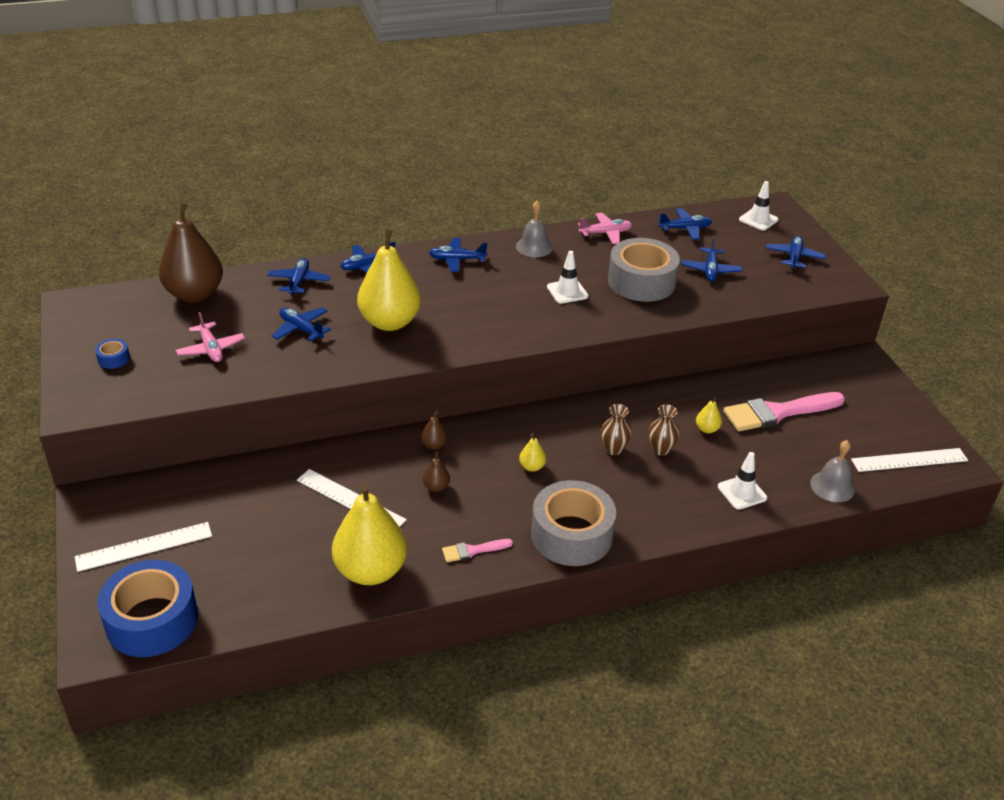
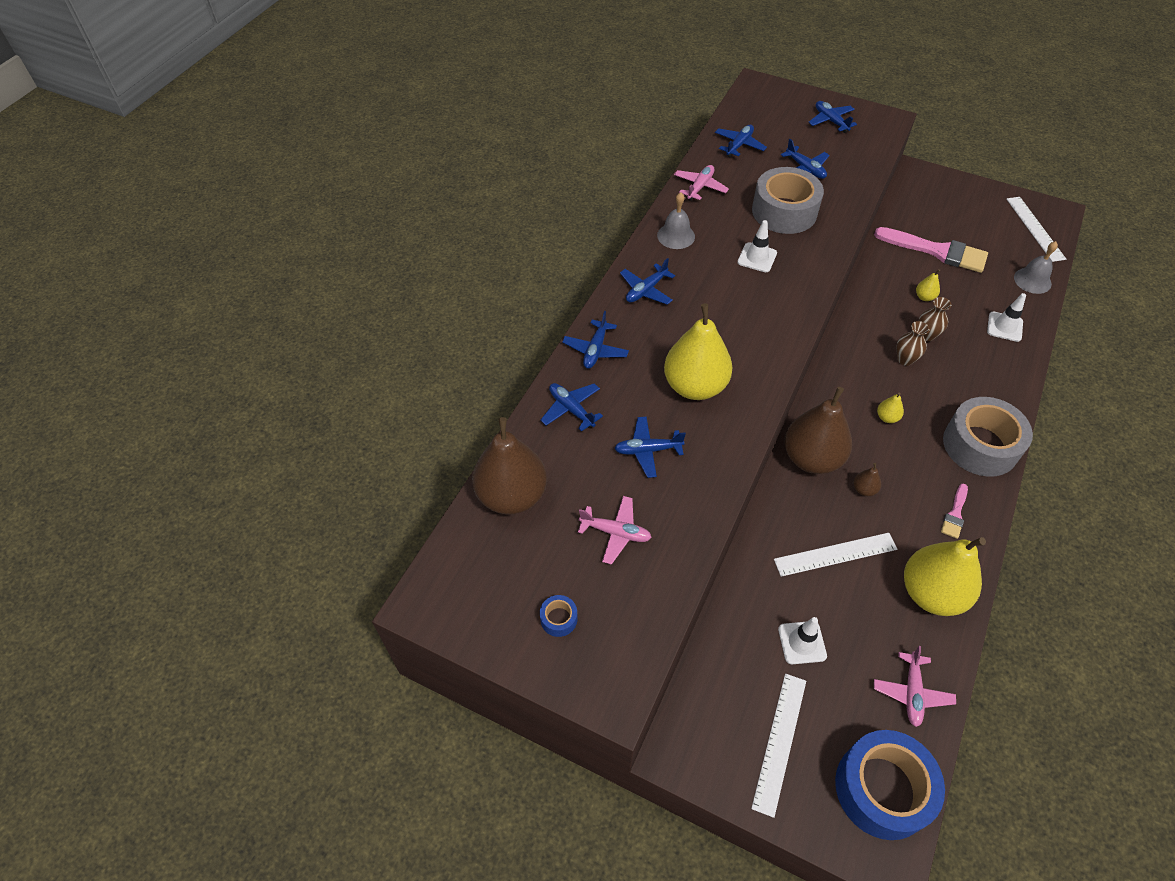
camera: 45 degrees left, 15 degrees up
brown pear [421,411,448,450] -> brown pear [785,387,852,474], size x2.48
pink brush [723,392,845,431] -> pink brush turned 90 degrees counterclockwise [874,227,988,273]
white traffic cone [739,181,778,231] -> white traffic cone moved to [778,617,827,664]
white ruler [851,448,968,472] -> white ruler turned 45 degrees counterclockwise [1006,197,1066,262]
none -> pink plane [874,646,956,727]

